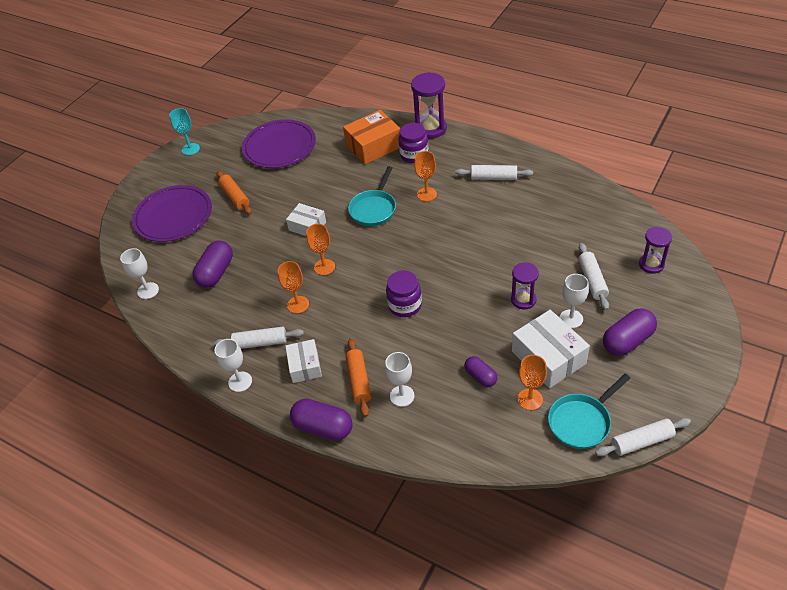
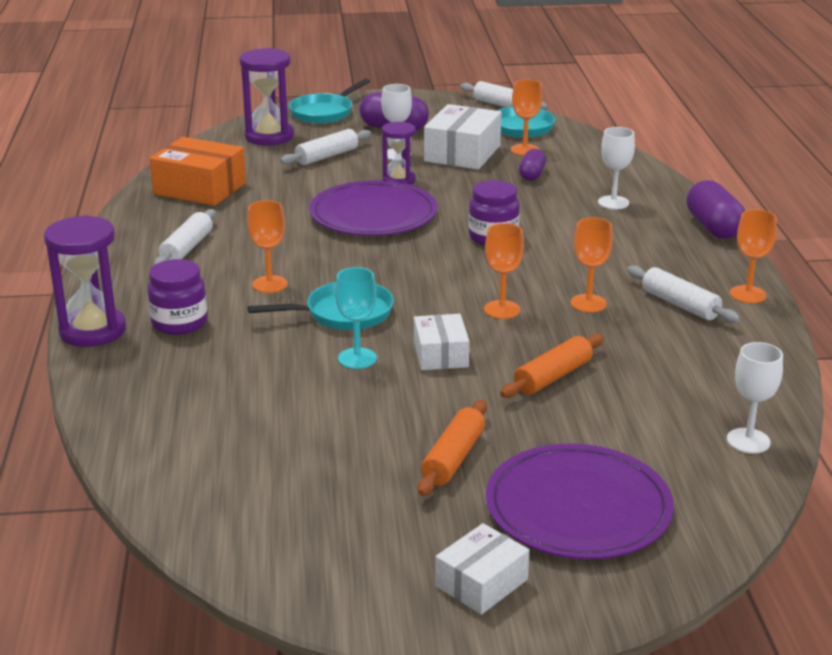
camera: 130 degrees left, 20 degrees down
turquoise goblet [169,108,200,155] -> turquoise goblet moved to [335,267,377,369]
purple capsule [193,241,233,288] -> none
white goblet [215,339,252,392] -> orange goblet [730,209,777,303]
purple plate [242,119,316,168] -> purple plate moved to [309,180,438,236]
white box [285,339,322,383] -> white box moved to [435,523,529,615]
orange box [343,110,400,164] -> orange box moved to [149,137,246,206]
orange rolling pin [345,338,371,417] -> orange rolling pin moved to [500,334,604,398]
white rolling pin [455,165,533,180] -> white rolling pin turned 45 degrees clockwise [154,209,216,265]
purple hourglass [639,227,672,274] -> purple hourglass [239,48,294,145], size x1.60
none -> turquoise pan [289,79,370,124]

